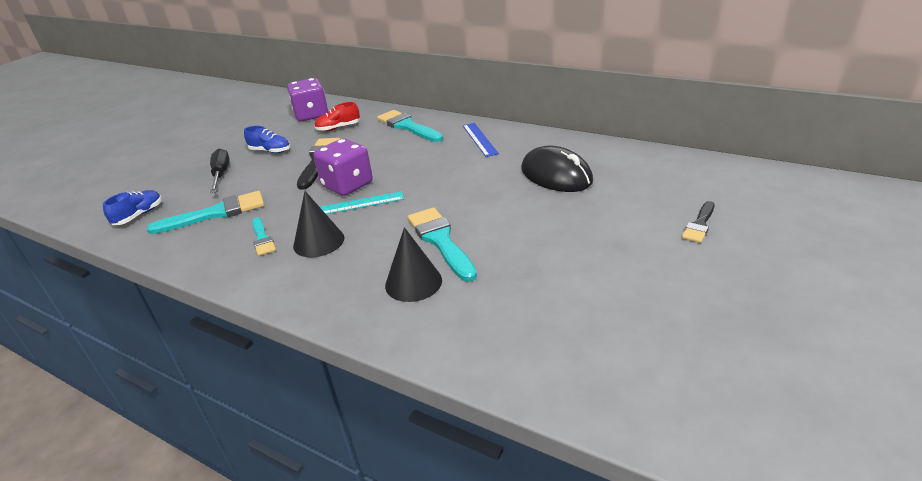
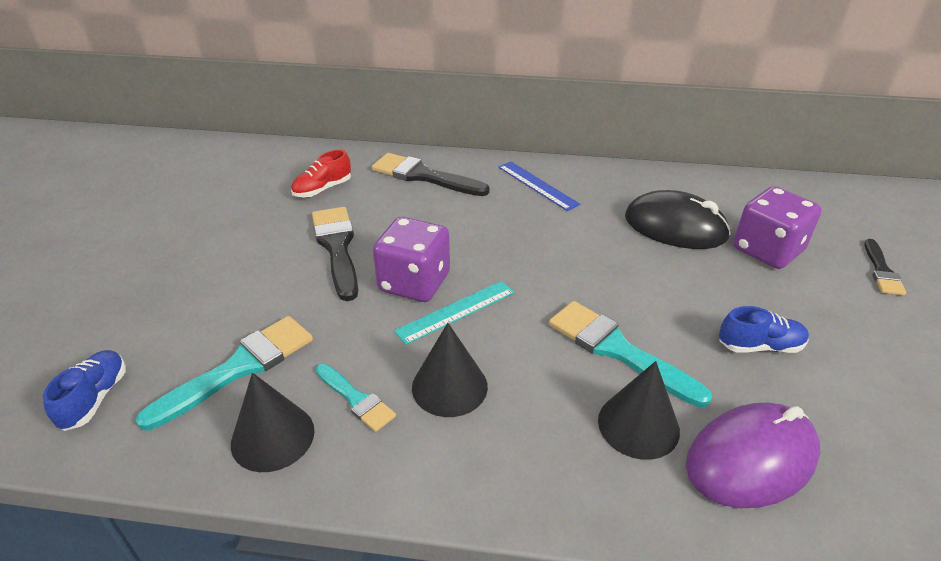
camera: 25 degrees left, 5 degrees up
black screwdriver [210,148,230,193] -> none
blue shoe [244,126,290,153] -> blue shoe moved to [719,306,809,353]
purple dice [287,78,328,121] -> purple dice moved to [733,186,822,269]
turquoise brush [377,110,443,142] -> black brush [372,153,490,196]
none -> black cone [231,373,314,472]
none -> purple mouse [686,402,820,508]

